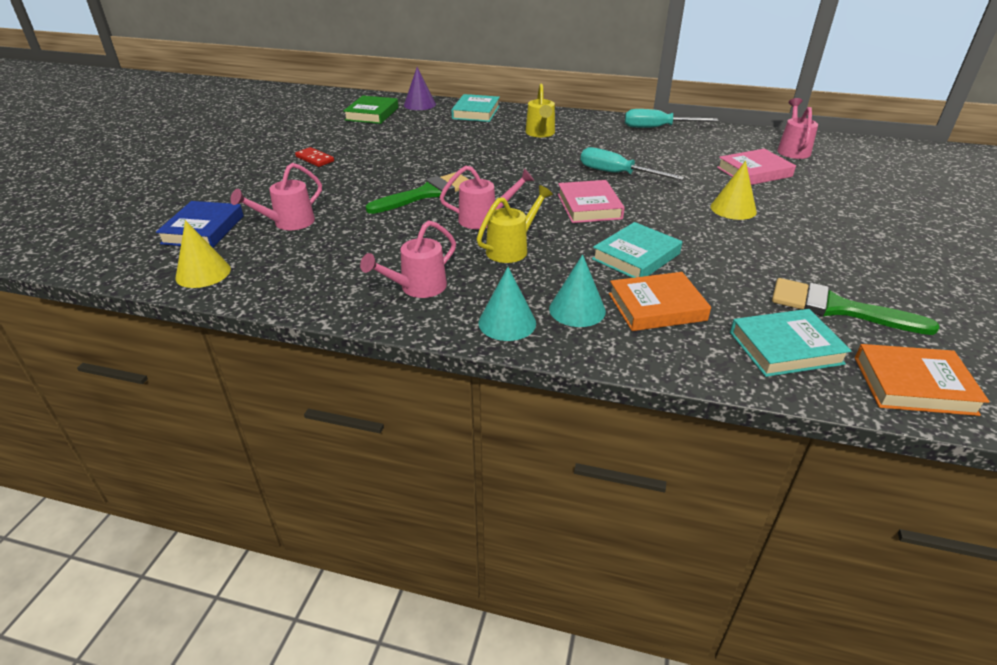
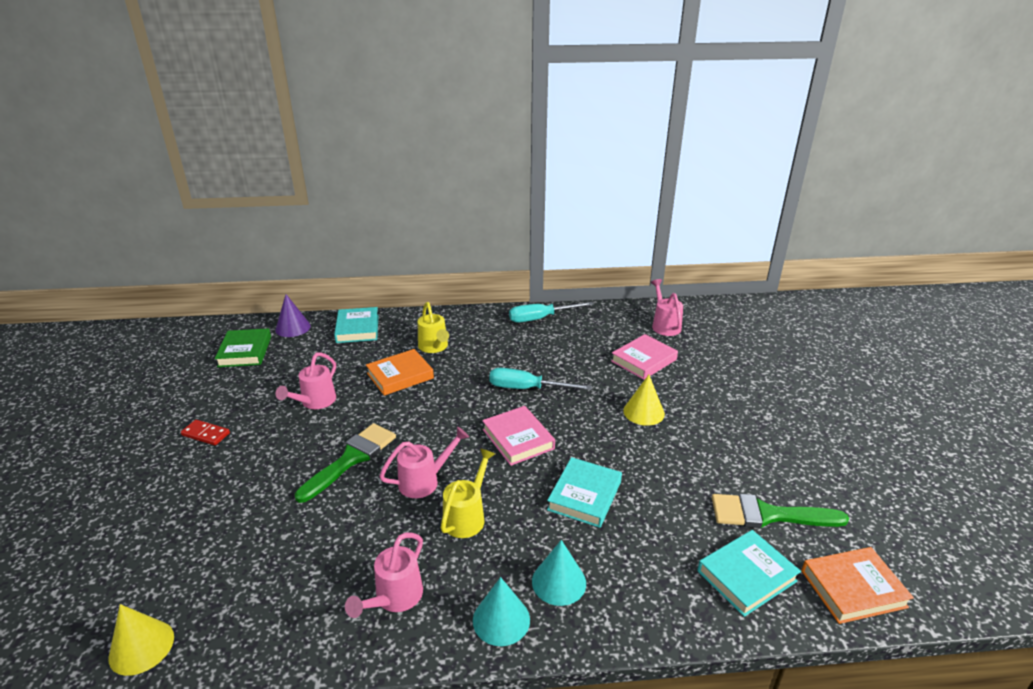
camera: 20 degrees left, 5 degrees down
blue book [156,201,243,248] -> none
pink watering can [230,163,322,230] -> pink watering can moved to [276,352,336,409]
orange book [609,272,711,331] -> orange book moved to [366,349,434,396]

